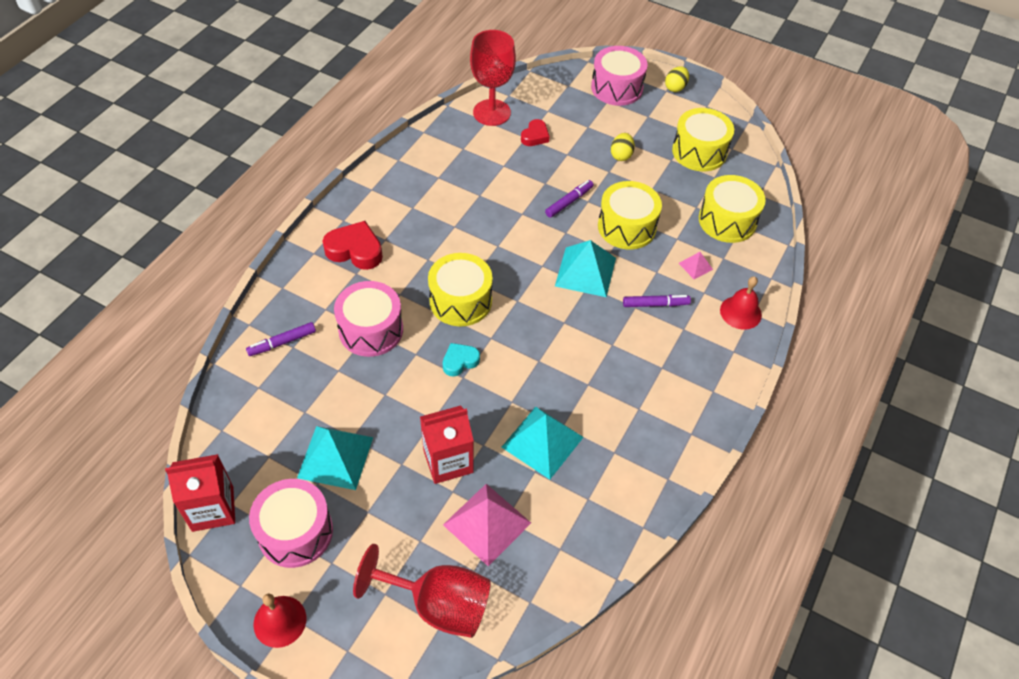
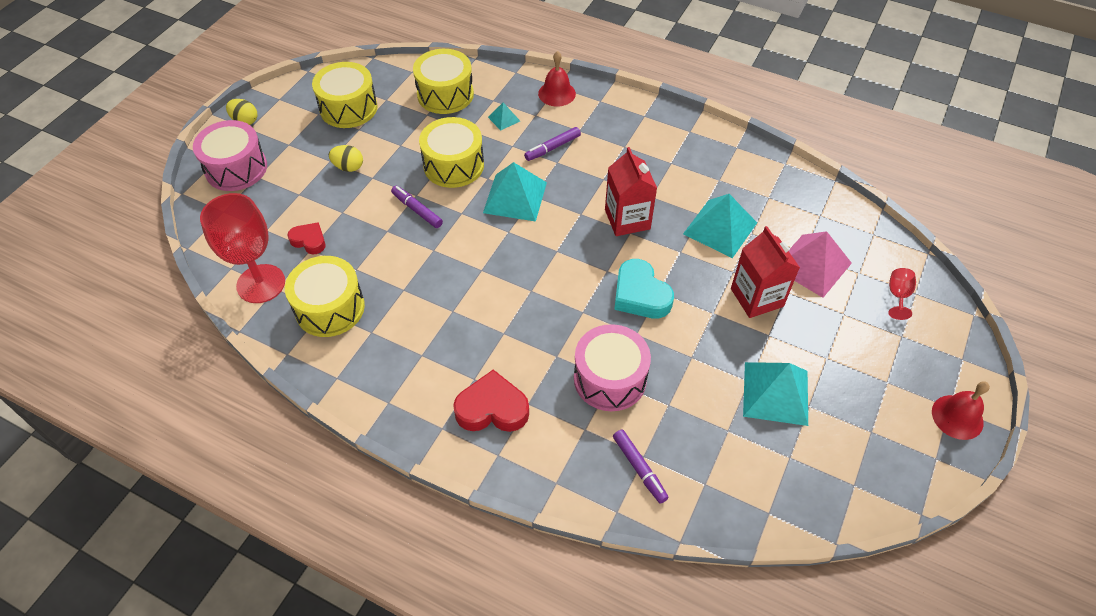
camera: 90 degrees left, 0 degrees up
red carton [165,454,235,532] -> red carton moved to [605,147,657,236]
pink drum [249,479,333,568] -> none
red heart [323,221,383,270] -> red heart turned 75 degrees clockwise [453,370,529,432]
red goblet [353,544,491,638] -> red goblet [888,268,916,320], size x0.45
yellow drum [428,253,493,327] -> yellow drum moved to [285,256,365,337]
turquoise heart [443,343,480,376] -> turquoise heart [614,259,674,318], size x1.65
purple marker [623,295,691,307] -> purple marker turned 120 degrees counterclockwise [524,127,581,161]
pink pyramid [679,252,713,279] -> turquoise pyramid [488,103,520,130]

